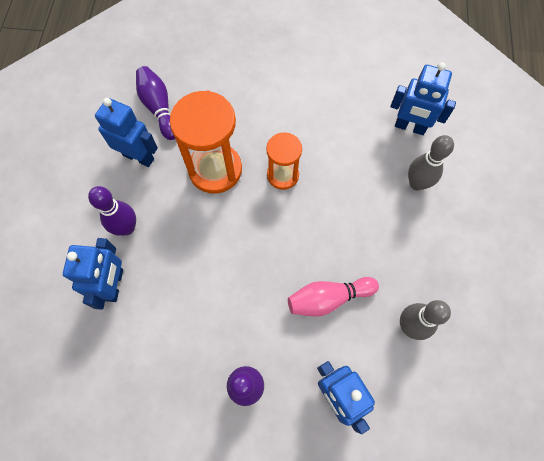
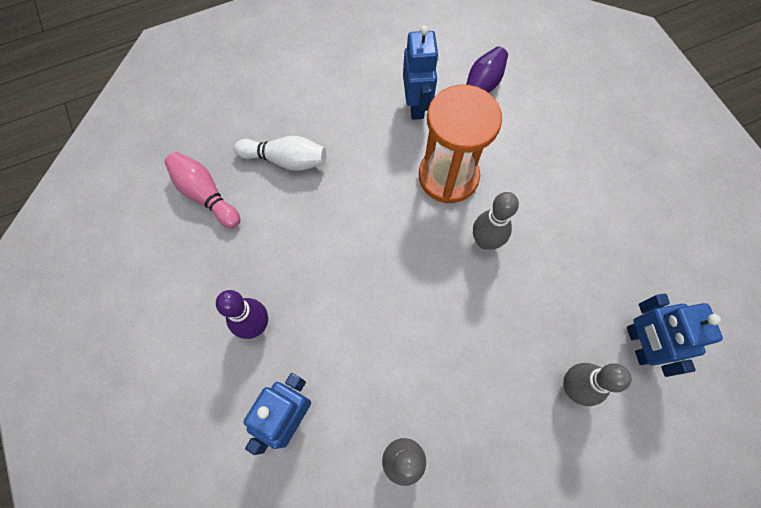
camera: 60 degrees right, 0 degrees up
blue robot [63,238,123,310] -> white bowling pin [234,136,327,171]
purple bowling pin [88,186,136,236] -> none
orange hourglass [266,132,302,190] -> grey bowling pin [473,192,519,250]
pink bowling pin [288,277,379,317] -> pink bowling pin moved to [165,152,240,228]

